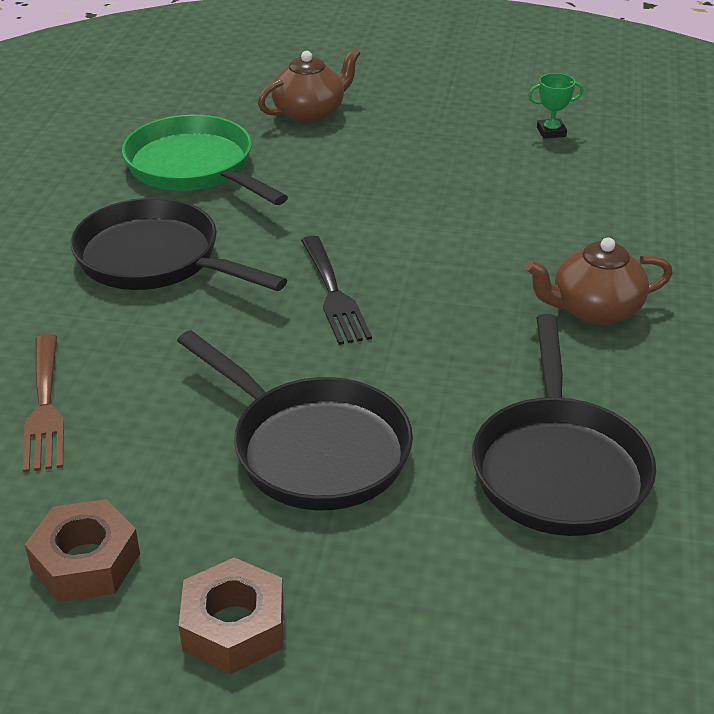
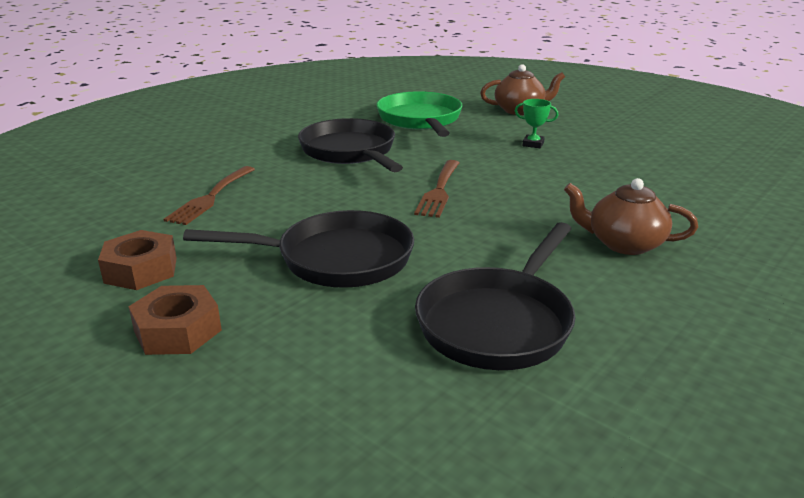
camera: 30 degrees right, 10 degrees down
black pan [177,330,413,510] -> black pan turned 75 degrees counterclockwise [183,210,414,288]
black fork [301,236,372,345] -> brown fork [414,160,459,218]
green trophy [528,73,584,139] -> green trophy moved to [515,99,558,148]

